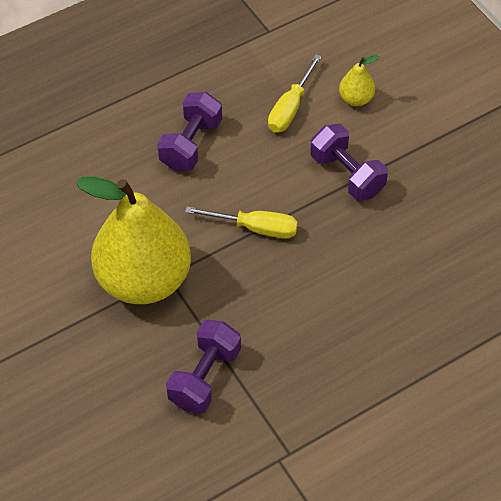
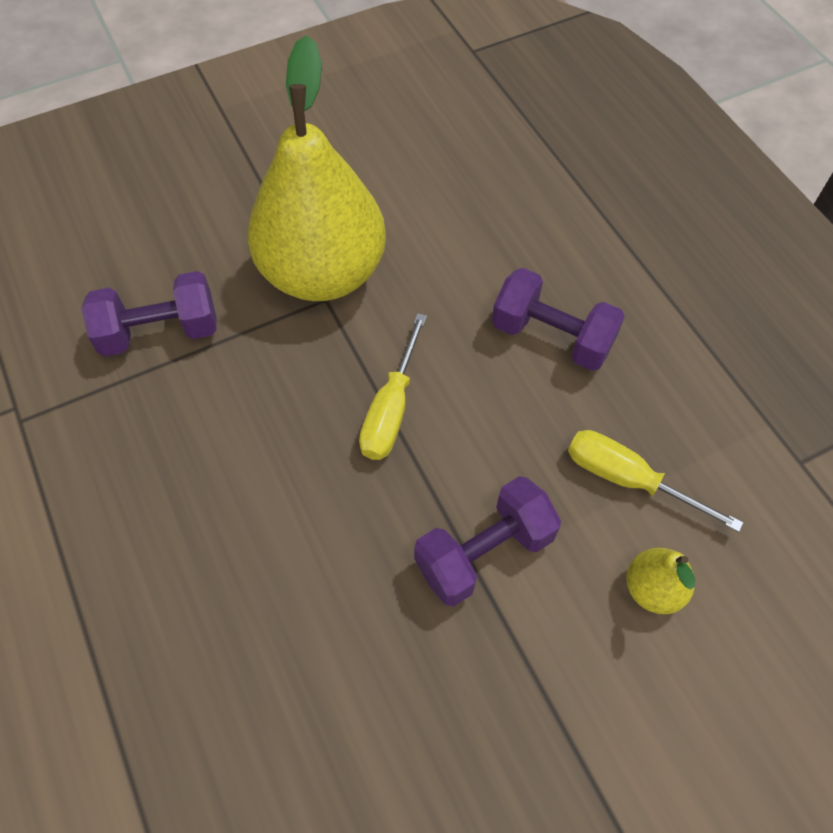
camera: 95 degrees right, 5 degrees up
purple dumbbell [166,320,241,413] -> purple dumbbell turned 45 degrees counterclockwise [81,271,217,357]

